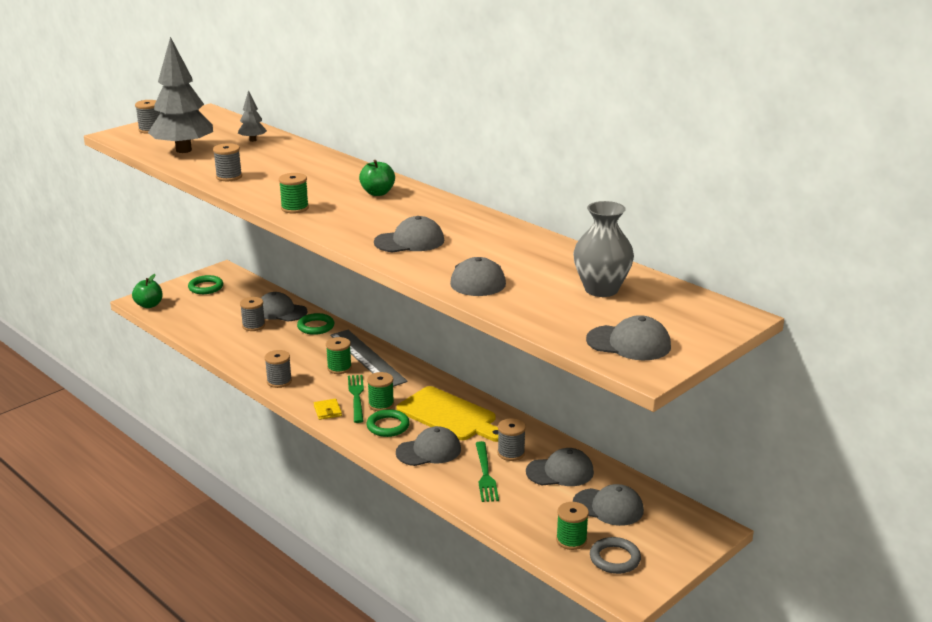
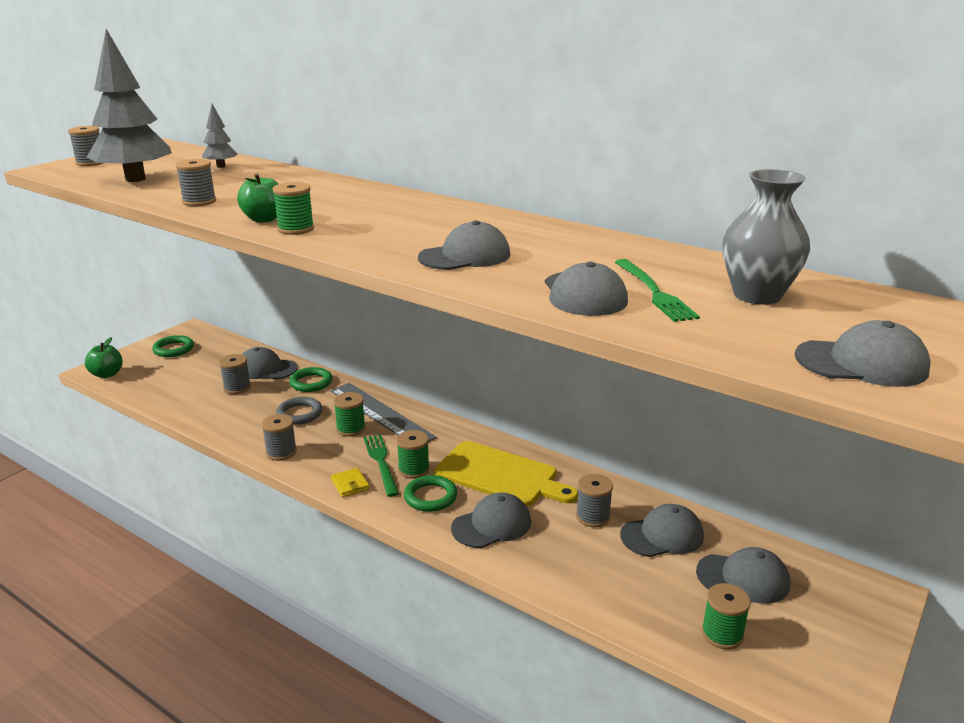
camera: 10 degrees left, 0 degrees up
green apple [359,160,395,196] -> green apple moved to [237,174,278,223]
green fork [476,441,499,502] -> green fork moved to [615,259,700,322]
grey ring [590,537,641,574] -> grey ring moved to [276,397,323,425]

